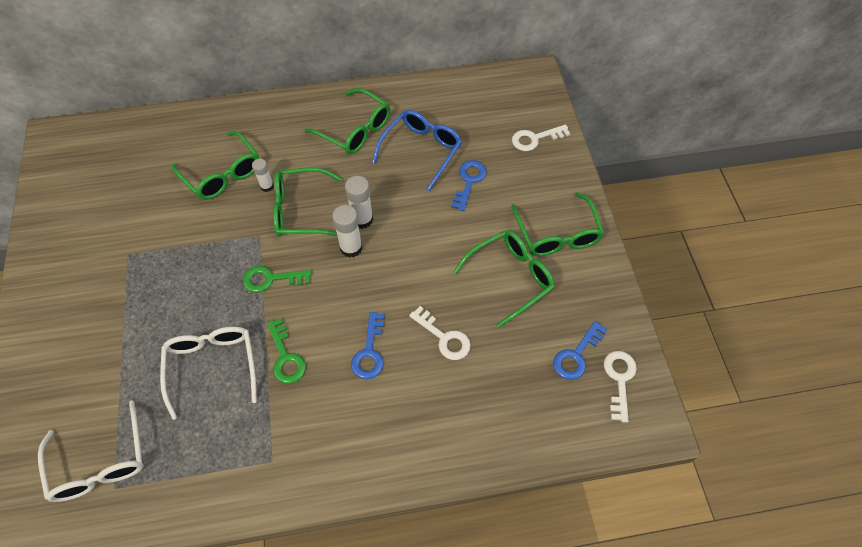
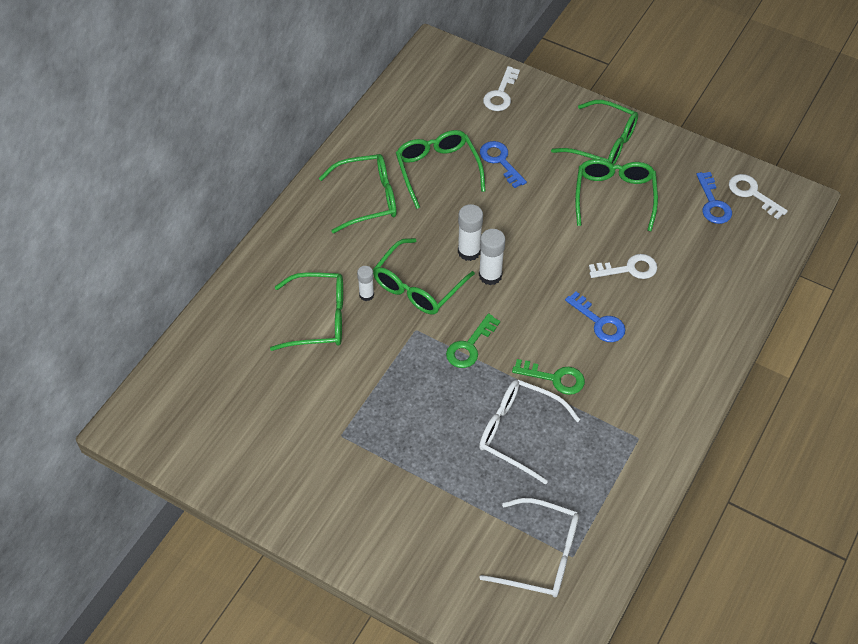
camera: 50 degrees left, 5 degrees down
blue glasses [372,110,462,191] -> green glasses [396,130,486,209]

